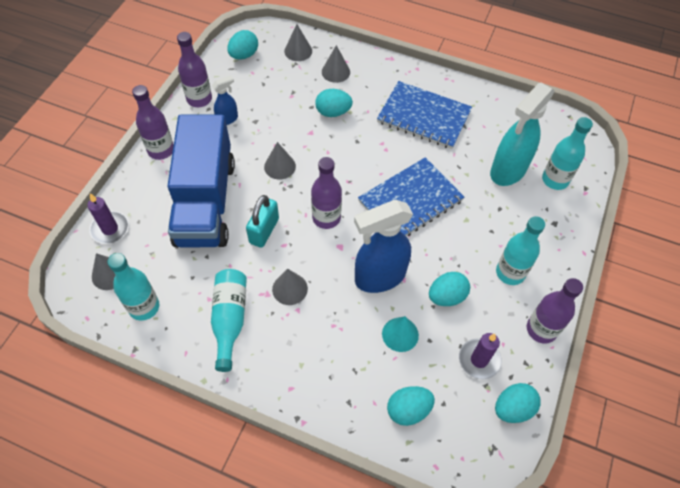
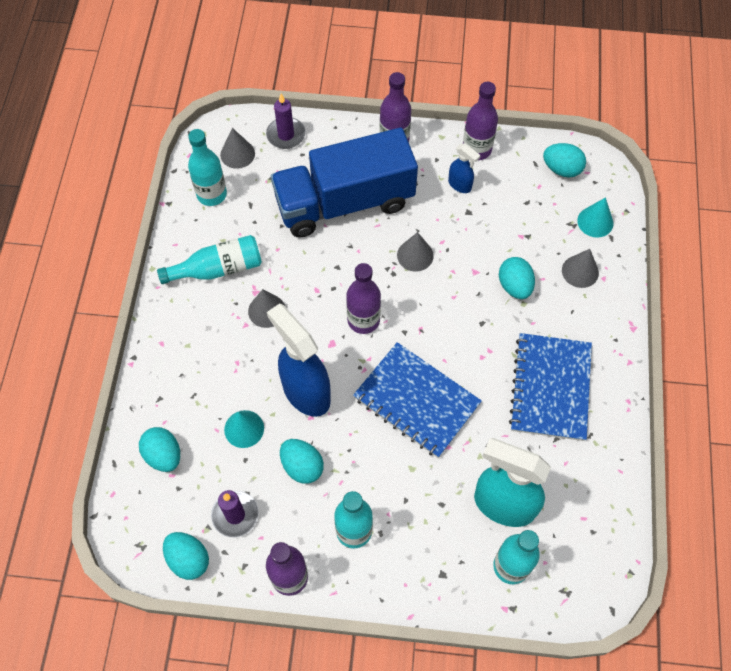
camera: 75 degrees right, 5 degrees up
turquoise padlock [246,195,279,248] -> none
grey cone [284,24,312,61] -> turquoise cone [577,197,614,238]

